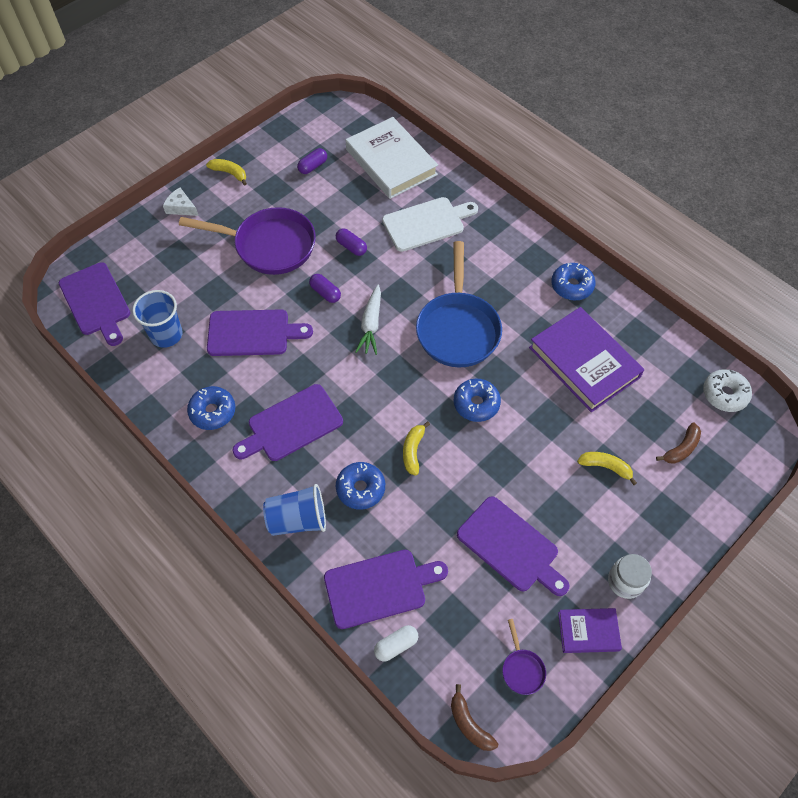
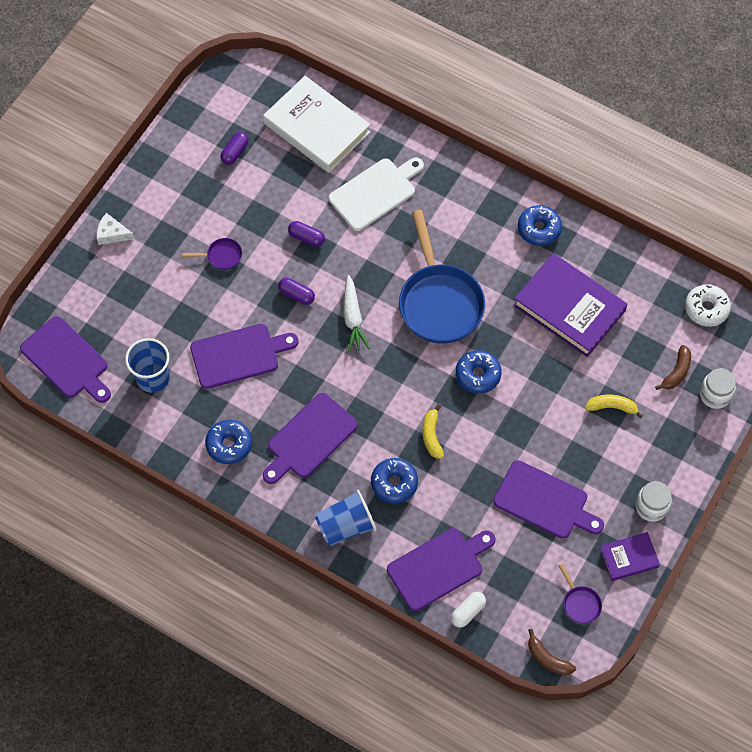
camera: 15 degrees left, 5 degrees up
purple pan [179,207,316,275] -> purple pan [182,238,242,270], size x0.41
yellow banana [206,159,247,186] -> none
none -> white jar [700,368,736,409]

